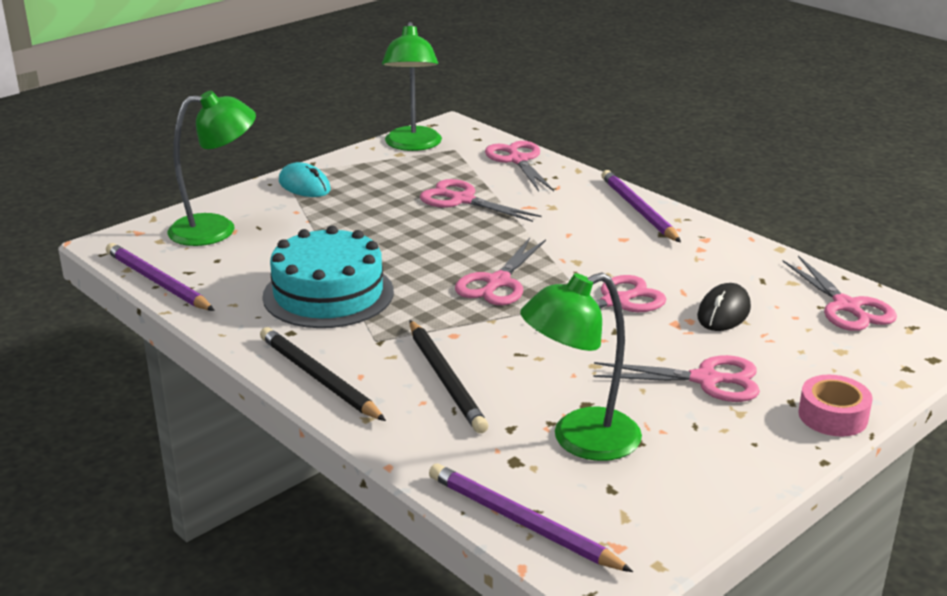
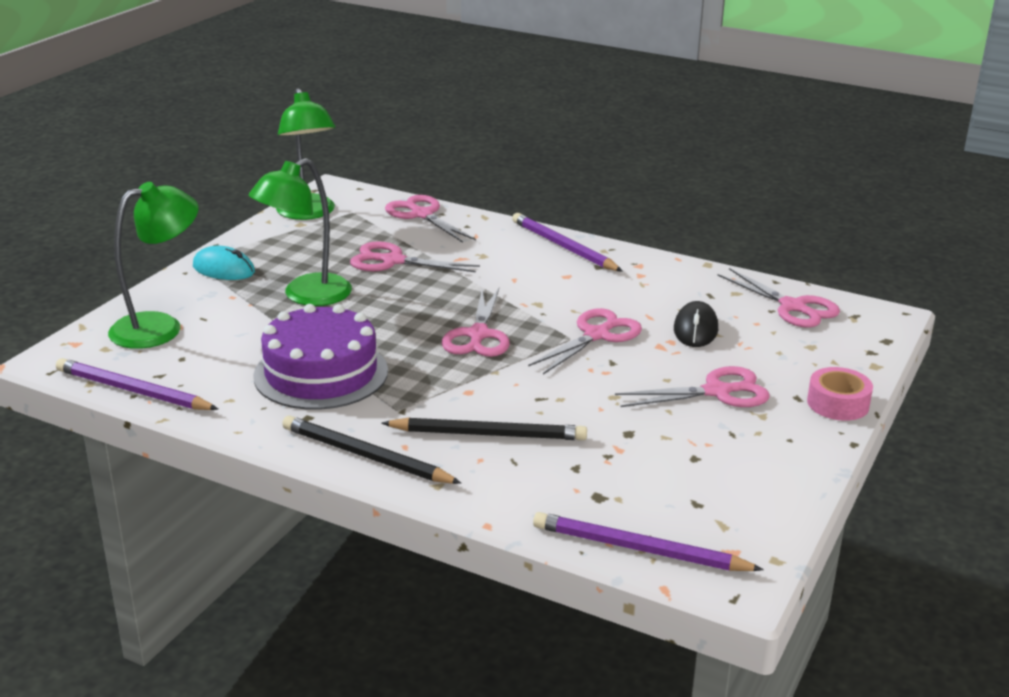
camera: 20 degrees left, 0 degrees up
turquoise cake [262,226,394,328] -> purple cake [253,304,388,410]
black pencil [410,320,488,433] -> black pencil turned 45 degrees counterclockwise [381,417,587,440]
green lamp [520,272,642,461] -> green lamp moved to [249,158,352,306]

